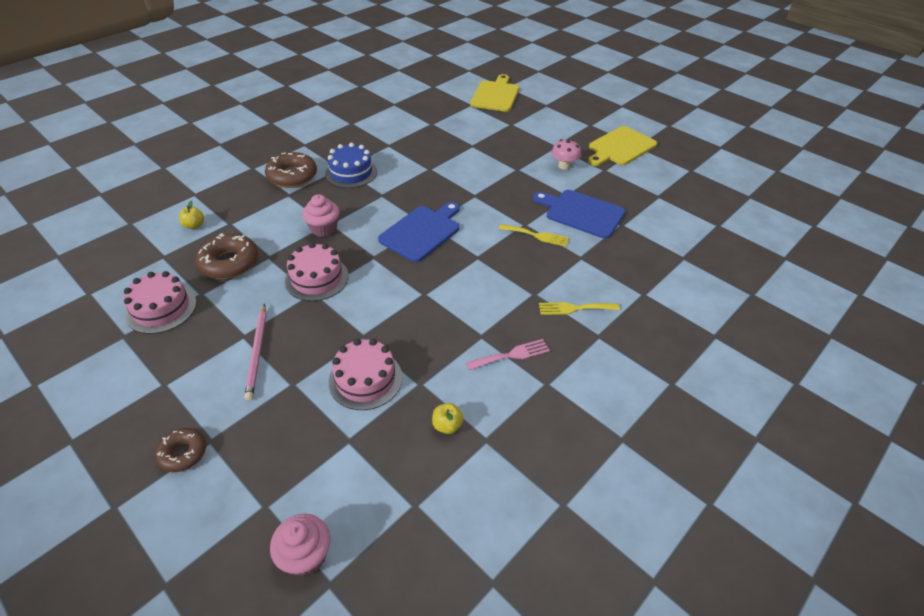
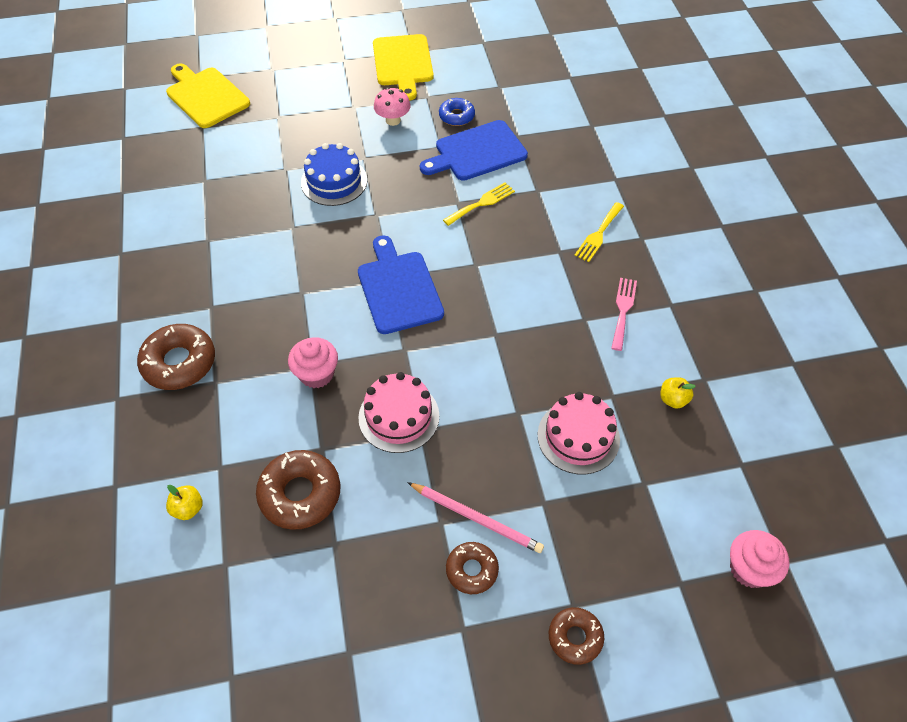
camera: 55 degrees left, 10 degrees up
pink cake [123,271,197,334] -> none
blue cake [325,143,377,188] -> blue cake moved to [301,143,367,206]
none -> blue donut [439,98,475,126]
none -> brown donut [446,542,499,594]

